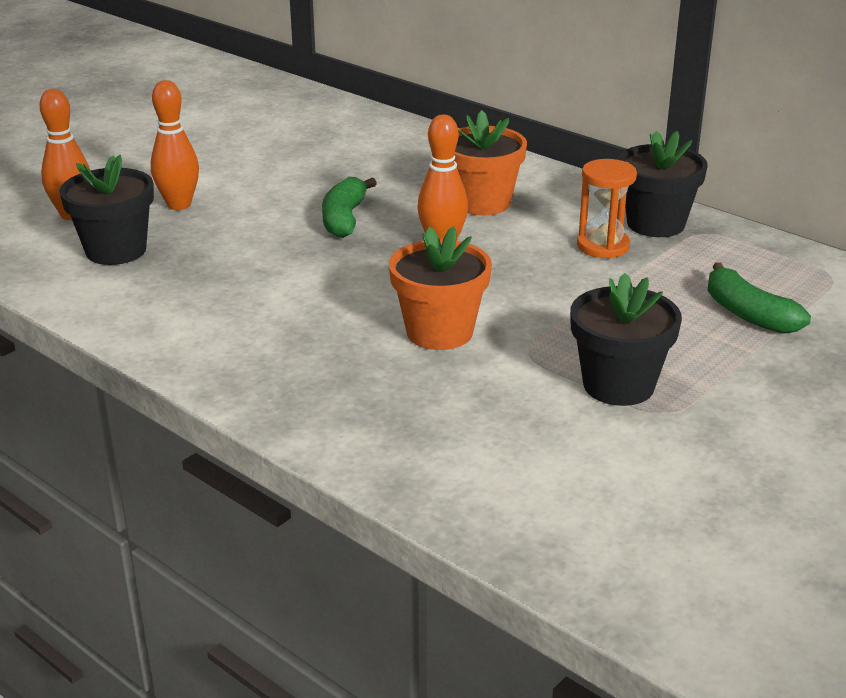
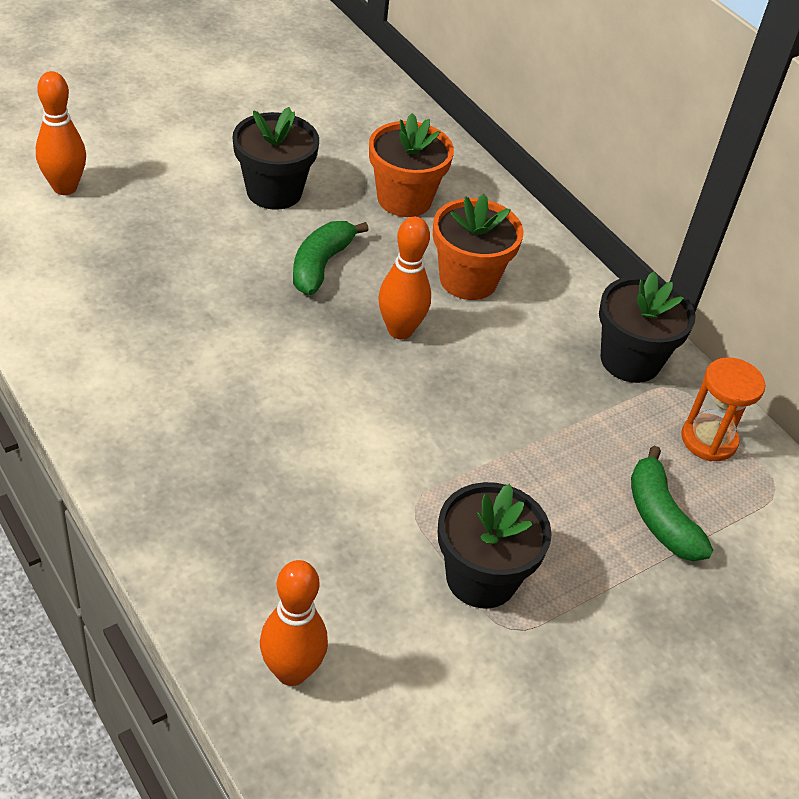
camera: 10 degrees right, 15 degrees up
black flower pot [59,155,154,265] -> black flower pot moved to [233,107,319,210]
orange bowling pin [151,80,199,210] -> orange bowling pin moved to [260,560,328,686]
orange flower pot [389,226,492,350] -> orange flower pot moved to [369,113,454,217]
orange hourglass [577,159,637,259] -> orange hourglass moved to [681,357,765,461]

